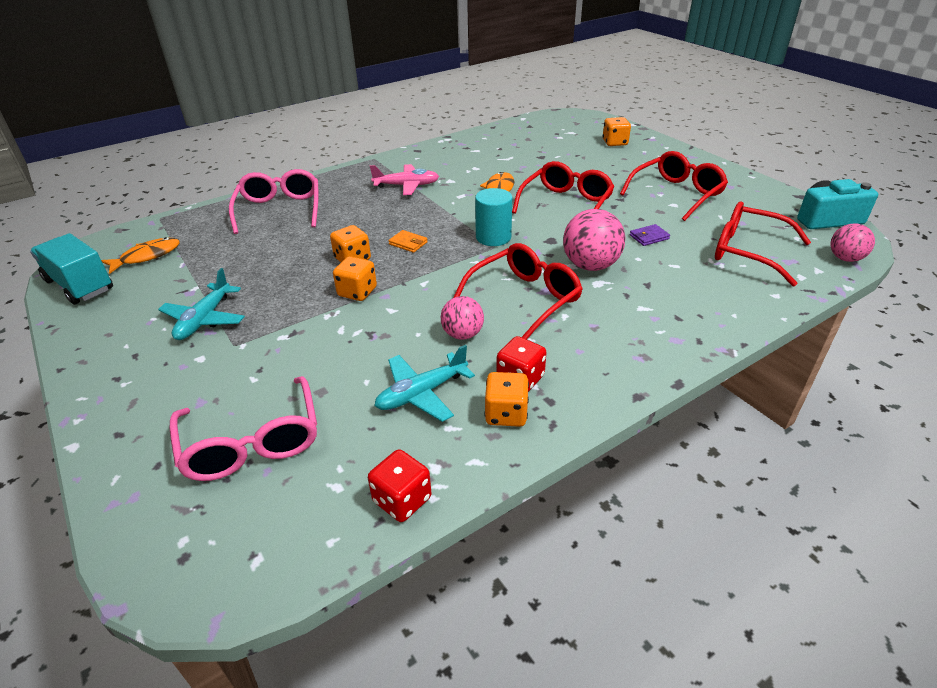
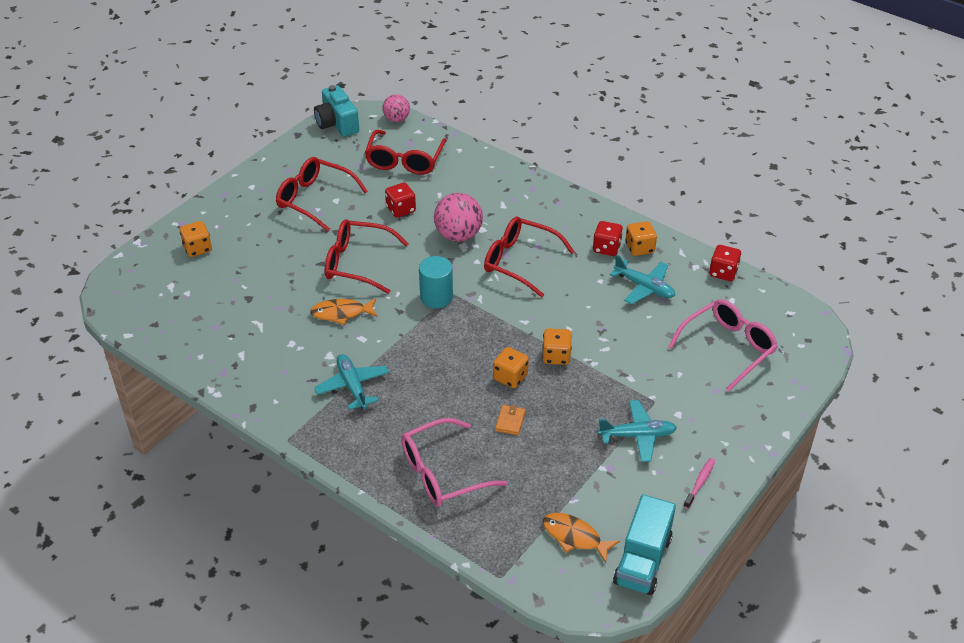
camera: 110 degrees left, 5 degrees up
pink plane [370,164,439,195] -> turquoise plane [314,354,389,410]
orange wallet [388,230,428,253] -> orange wallet moved to [495,405,525,435]
pink ball [441,296,484,340] -> none
purple wallet [630,224,670,246] -> red dice [385,182,416,218]
none -> pink toothbrush [684,458,715,509]

